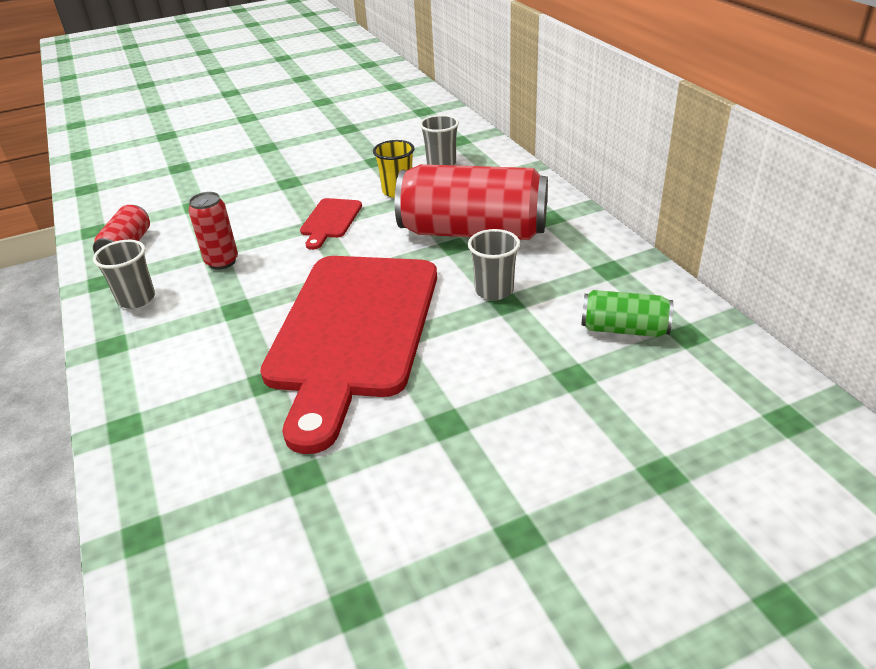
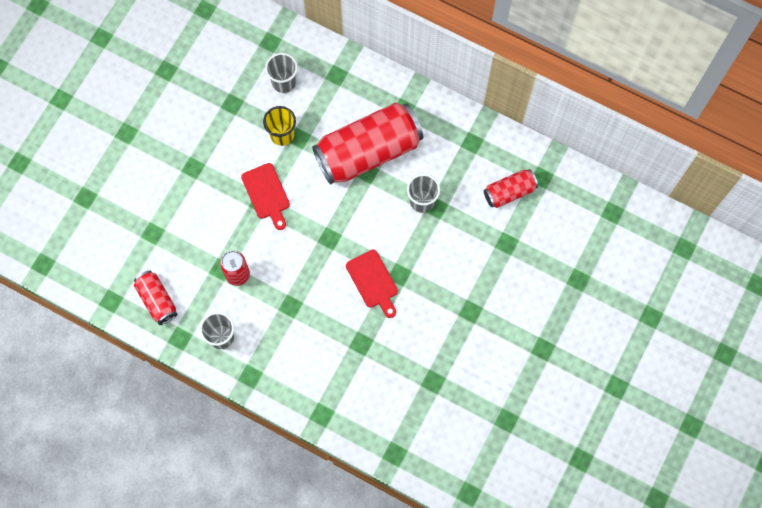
camera: 40 degrees left, 35 degrees up
red cutting board [260,256,437,454] -> red cutting board [346,250,398,318], size x0.40
green can [581,290,673,337] -> red can [484,169,538,208]

